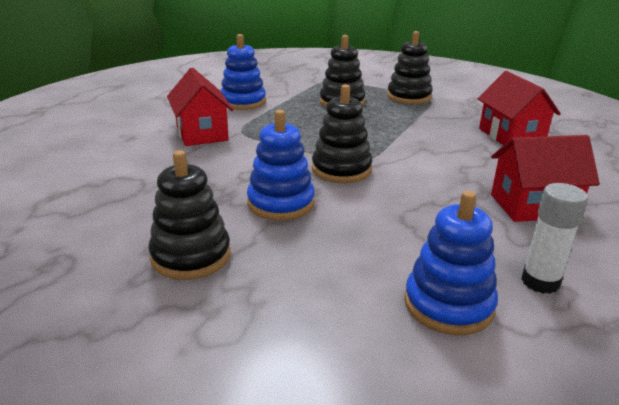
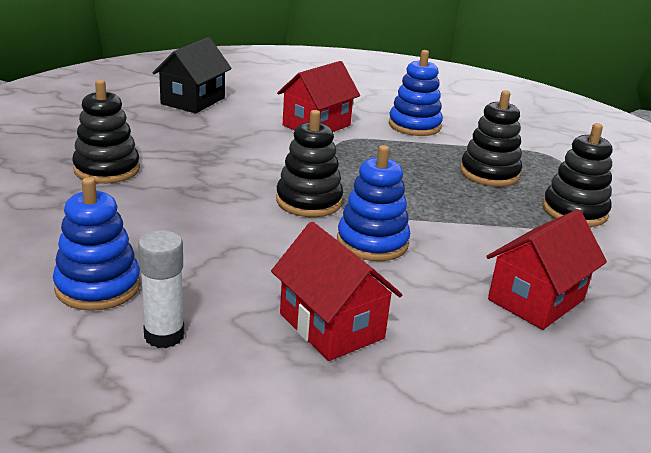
camera: 60 degrees right, 0 degrees up
blue stacking toy [247,110,315,221] -> blue stacking toy moved to [337,145,410,261]
none -> black house [152,37,232,113]

